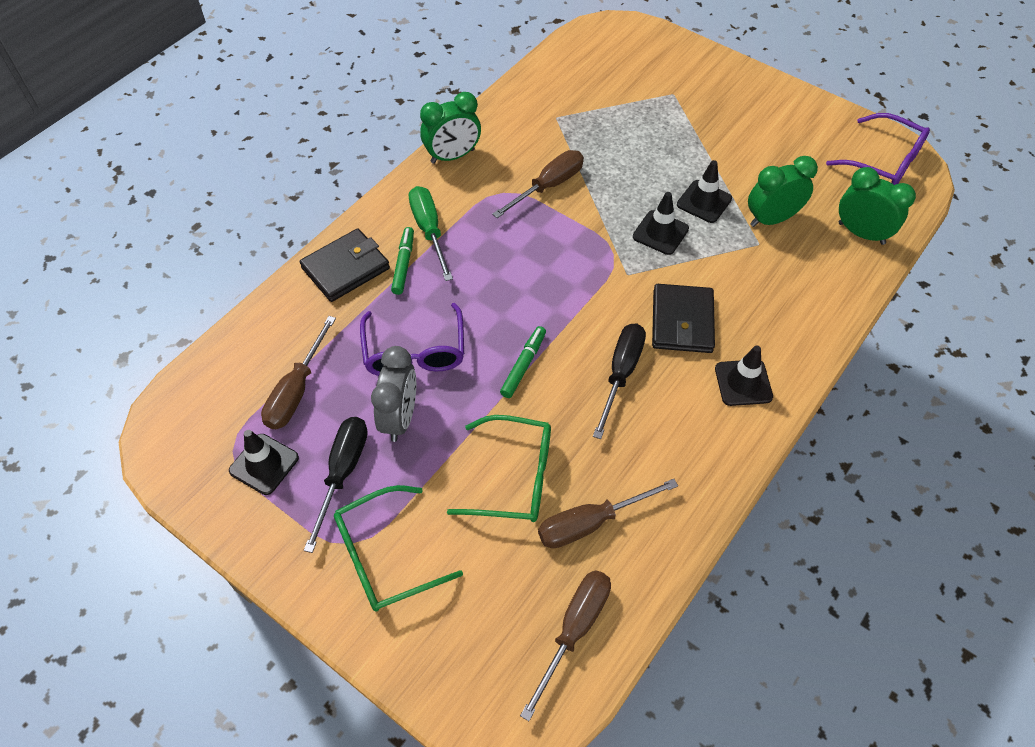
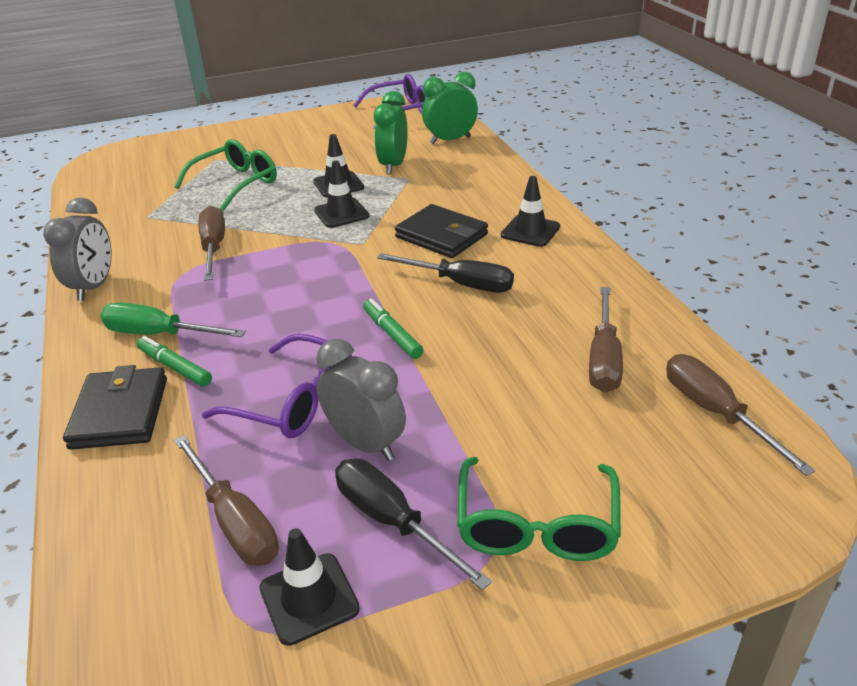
camera: 55 degrees left, 20 degrees down
green clock [420,92,481,164] -> grey clock [43,197,112,301]
green glasses [447,415,551,522] -> green glasses moved to [174,139,277,211]
black screwdriver [593,324,646,439] -> black screwdriver turned 150 degrees clockwise [377,253,514,293]

